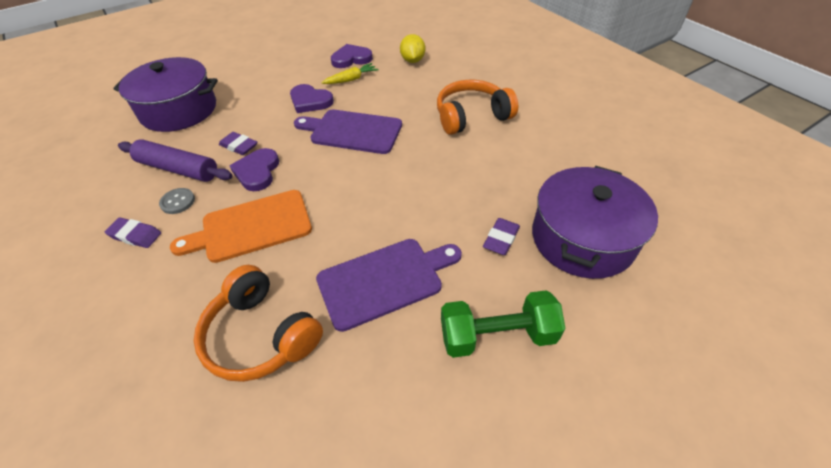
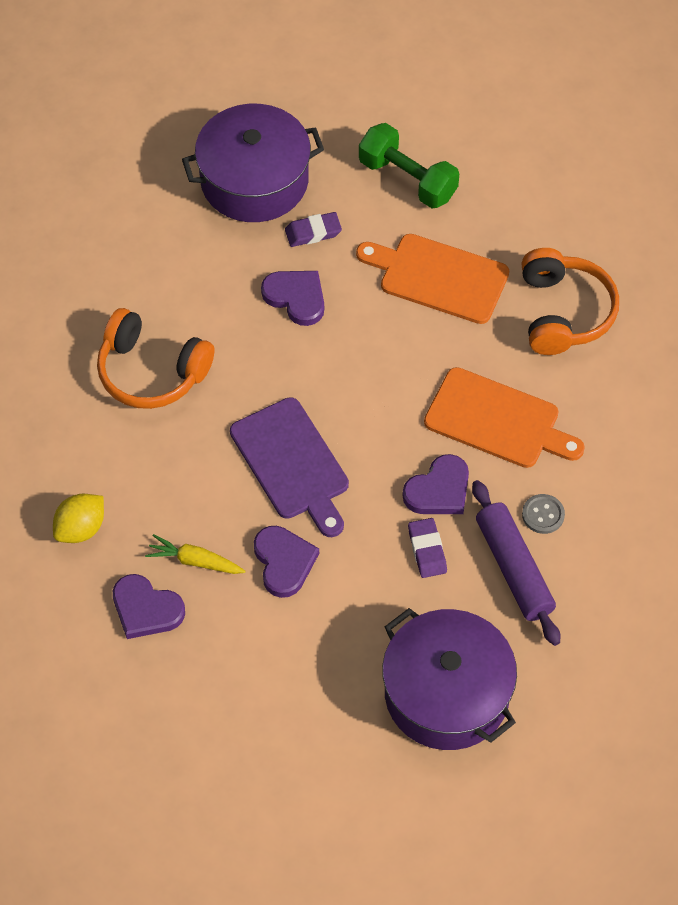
camera: 135 degrees left, 10 degrees up
purple eraser [105,217,161,248] -> none
purple cutting board [316,239,462,332] -> orange cutting board [356,234,509,324]
none -> purple heart [261,271,324,326]

